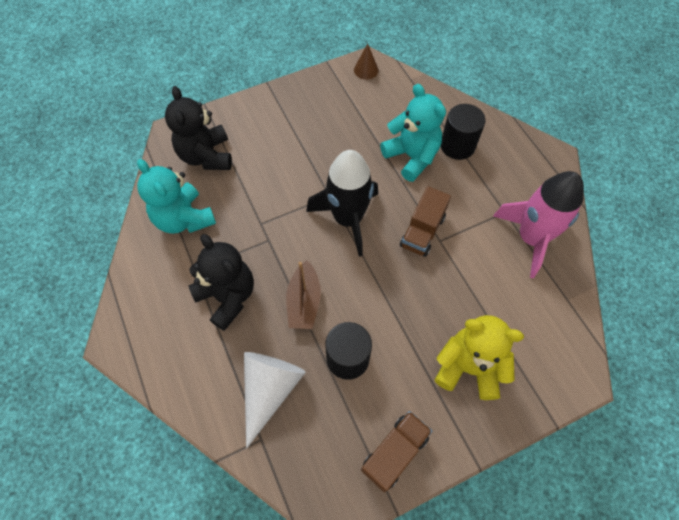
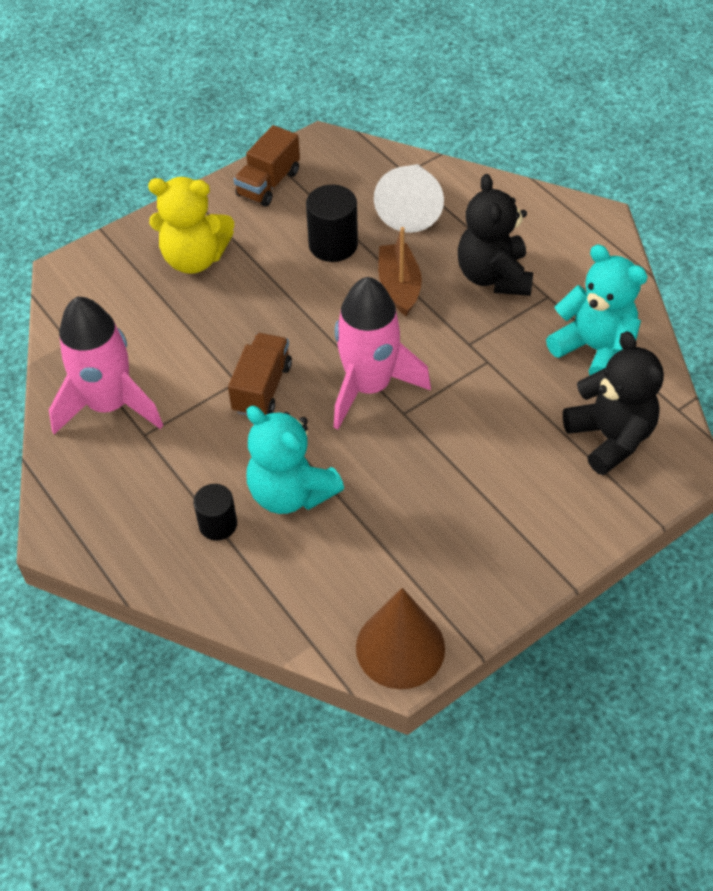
camera: 170 degrees right, 10 degrees down
black teddy bear [188,234,254,331] -> black teddy bear turned 45 degrees clockwise [458,174,533,296]
black rocket [306,150,378,257] -> pink rocket [334,277,431,430]
brown cone [354,43,378,80] -> brown cone [356,588,445,689], size x1.87
black cylinder [441,104,485,160] -> black cylinder [193,484,237,540], size x0.66

